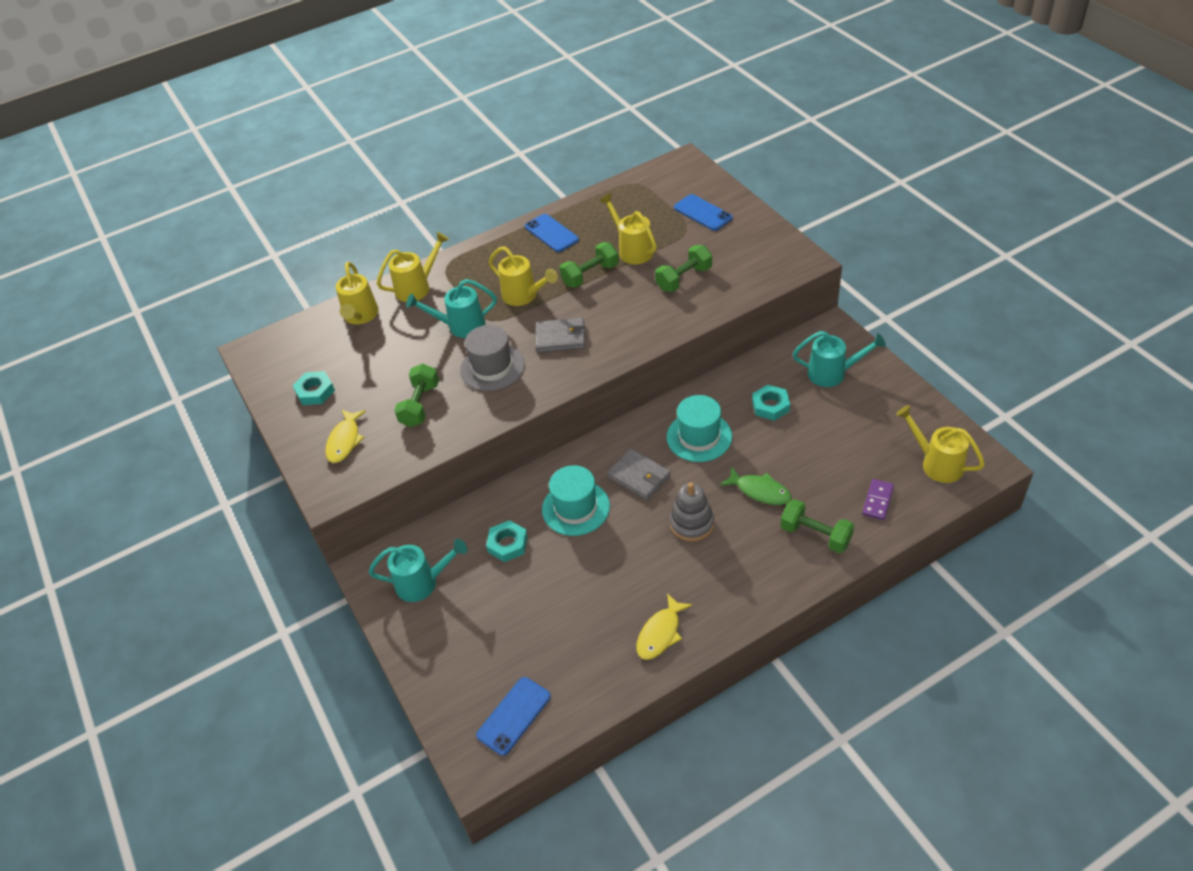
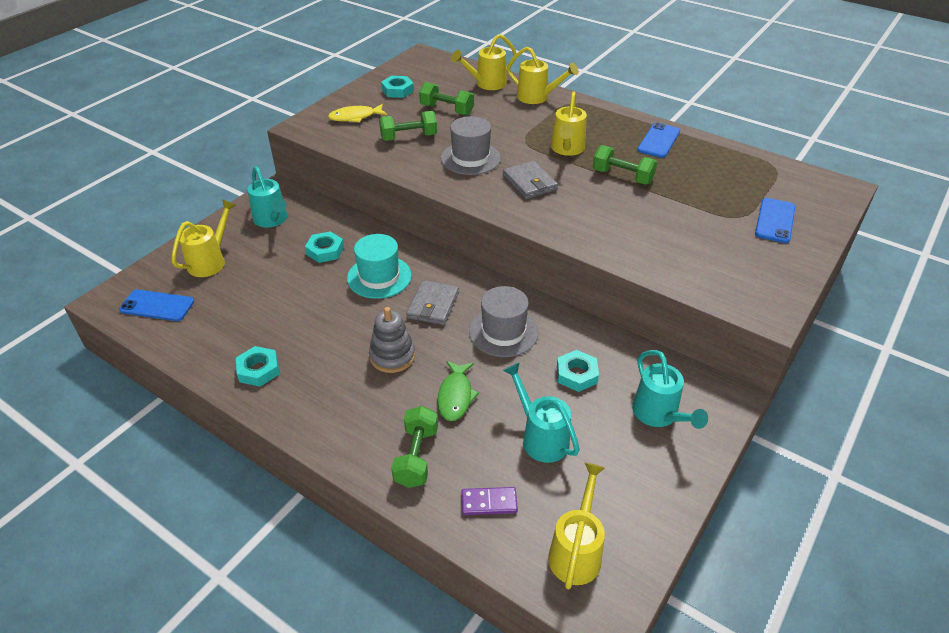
camera: 60 degrees right, 5 degrees down
turquoise watering can [406,279,497,338] -> turquoise watering can moved to [503,362,580,463]
yellow watering can [599,193,657,264] -> yellow watering can moved to [172,199,236,277]
yellow fish [636,593,692,660] -> turquoise nut [236,346,279,387]
green dumbbell [655,245,712,292] -> green dumbbell moved to [419,82,474,115]
turquoise hat [667,395,732,462] -> grey hat [469,286,539,357]

